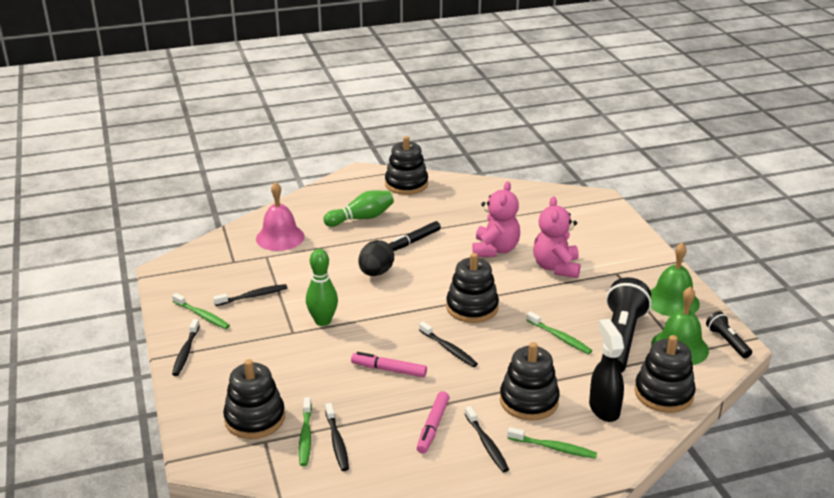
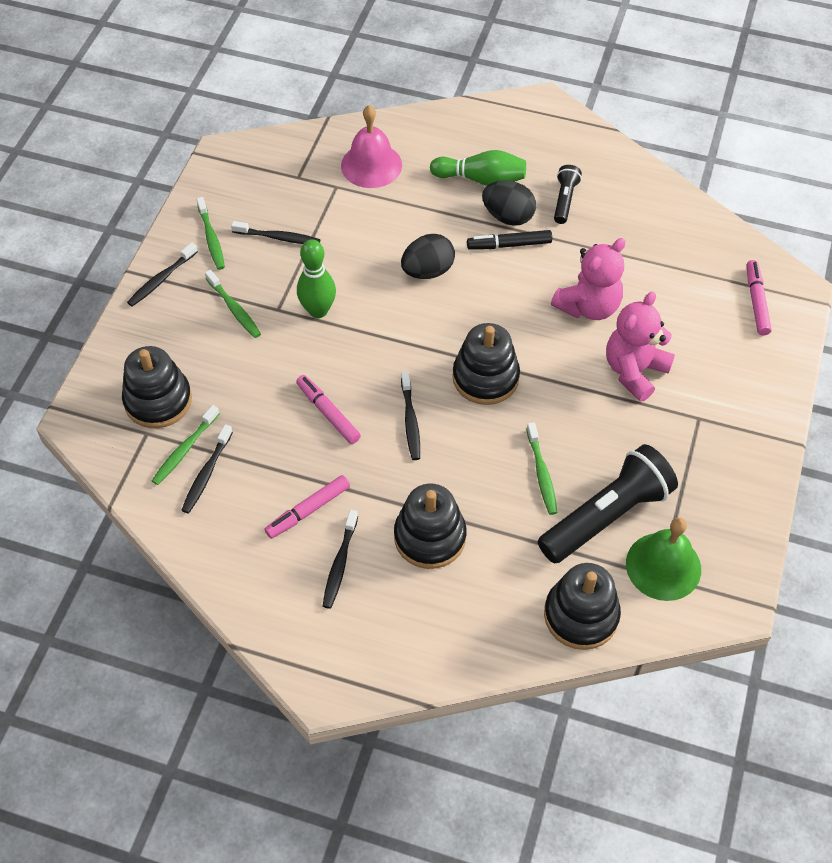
camera: 35 degrees right, 25 degrees up
black stacking toy [385,136,428,195] -> none
green toothbrush [507,427,597,459] -> green toothbrush moved to [205,270,261,338]
black spray bottle [589,319,624,422] -> none
green bell [650,242,700,316] -> none
black flashlight [706,311,752,358] -> black flashlight moved to [554,165,582,224]
none -> black egg [482,181,536,226]
none -> pink marker [747,260,772,336]

